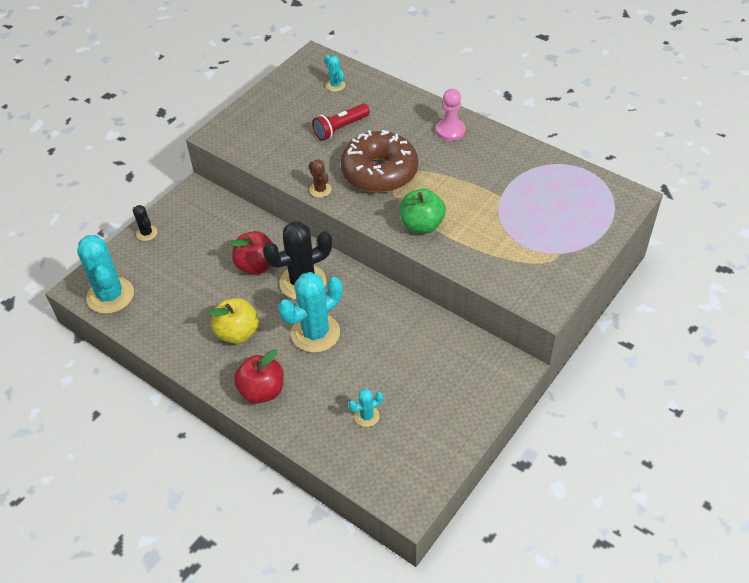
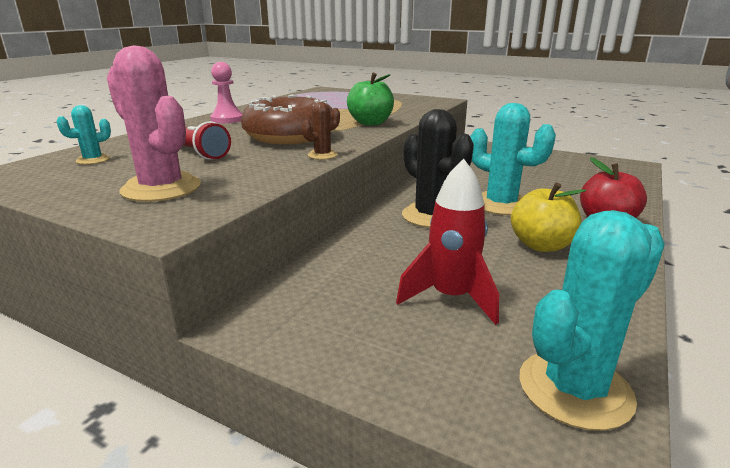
camera: 100 degrees left, 25 degrees down
black cactus [133,205,157,241] -> none
red apple [230,231,273,275] -> none
turquoise cactus [348,389,383,427] -> none
none -> pink cactus [107,45,201,202]
none -> red rocket [396,159,499,325]

